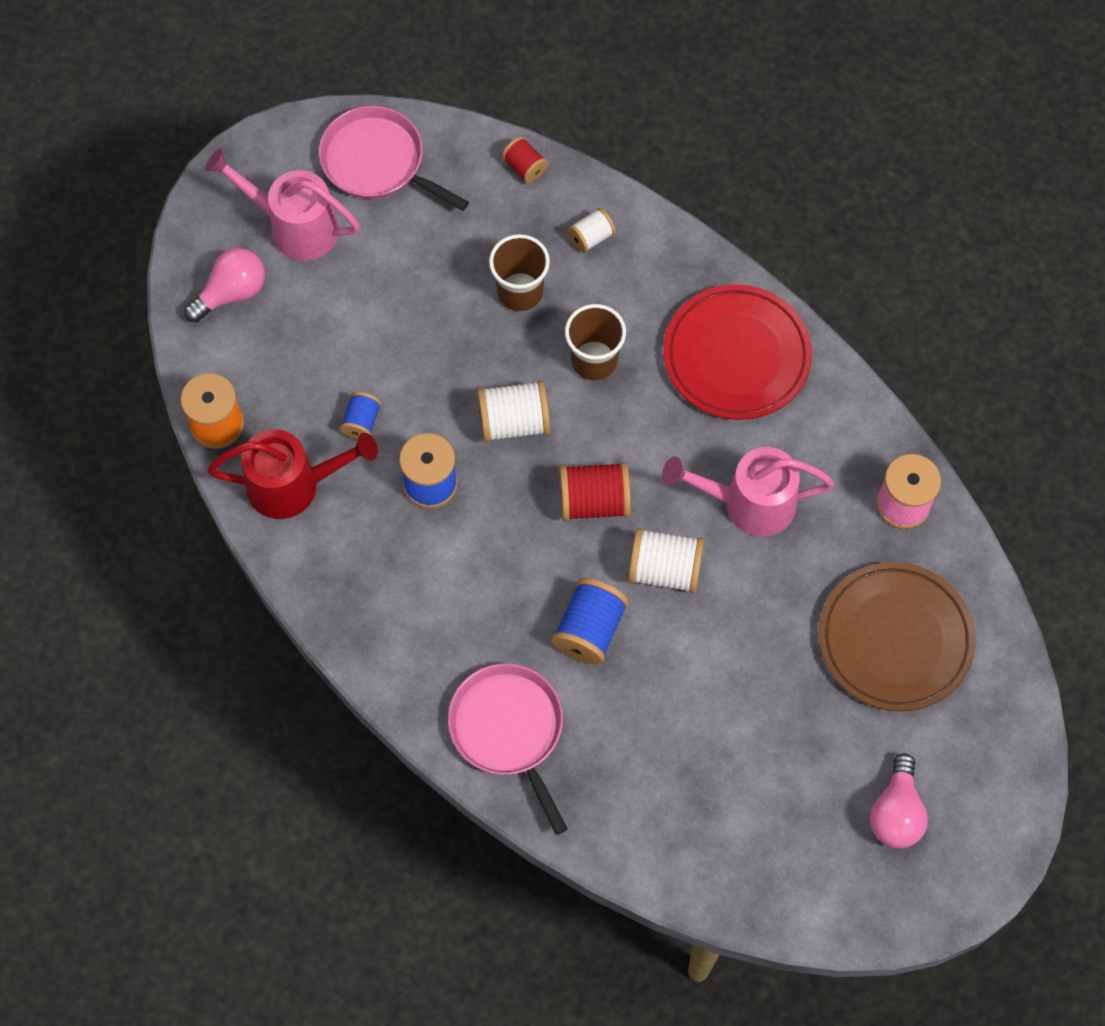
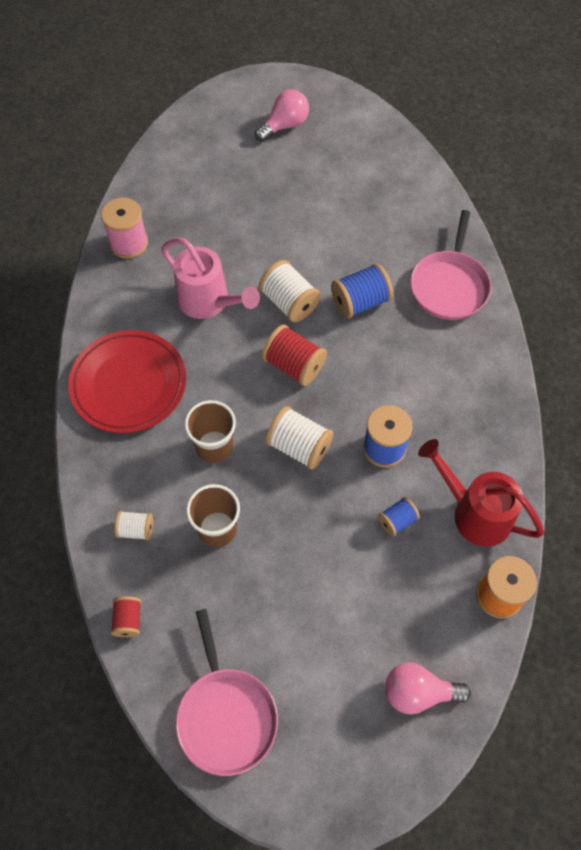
camera: 140 degrees left, 5 degrees down
pink watering can [205,149,360,261] -> none
brown plate [819,562,976,712] -> none

